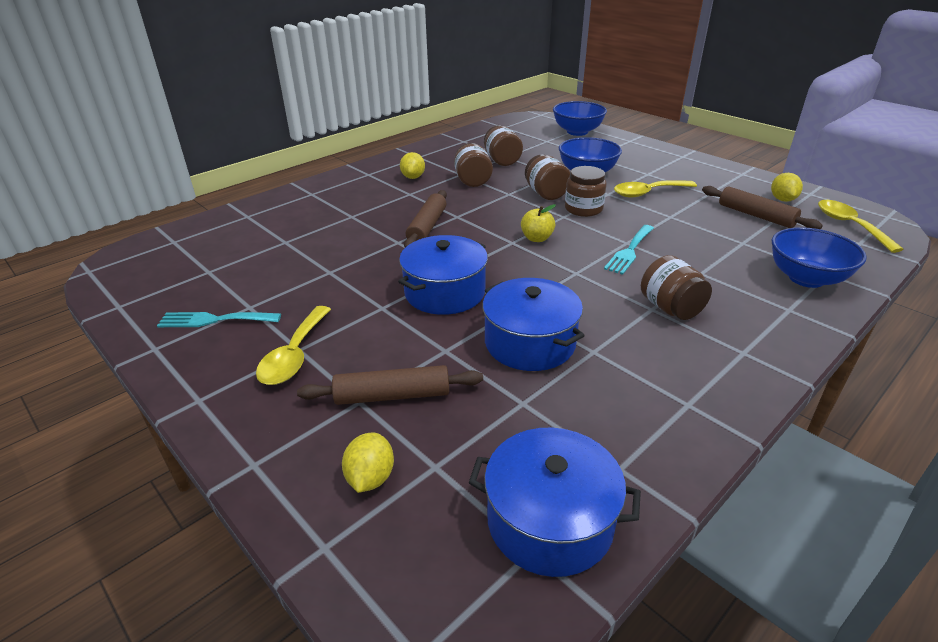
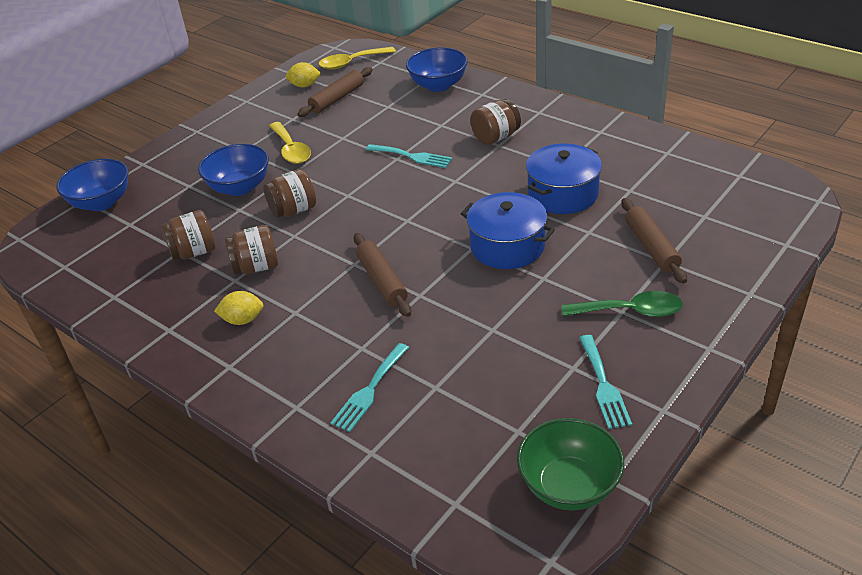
camera: 95 degrees left, 5 degrees up
yellow spoon [256,306,331,385] -> green spoon [562,291,683,317]
yellow lemon [342,433,394,493] -> none
brown rolling pin [404,190,447,247] -> brown rolling pin turned 60 degrees clockwise [353,233,411,317]
blue pot [469,428,641,577] -> none
yellow apple [521,204,556,242] -> none
brown jar [565,166,607,217] -> none
none -> turquoise fork [330,343,409,432]
none -> green bowl [517,418,624,511]

